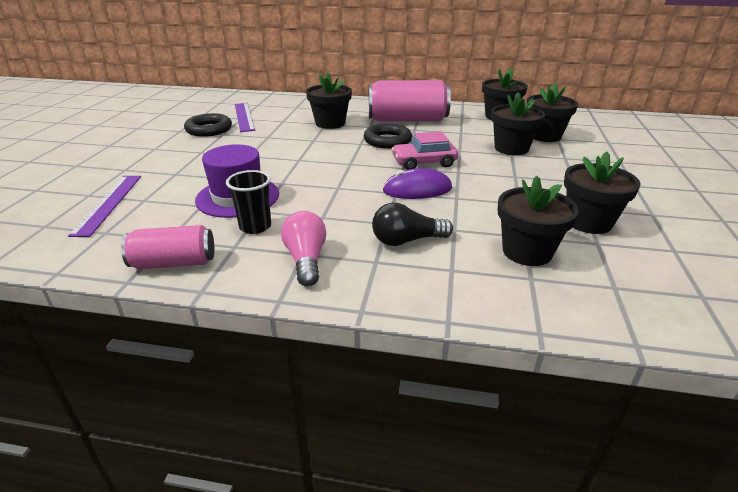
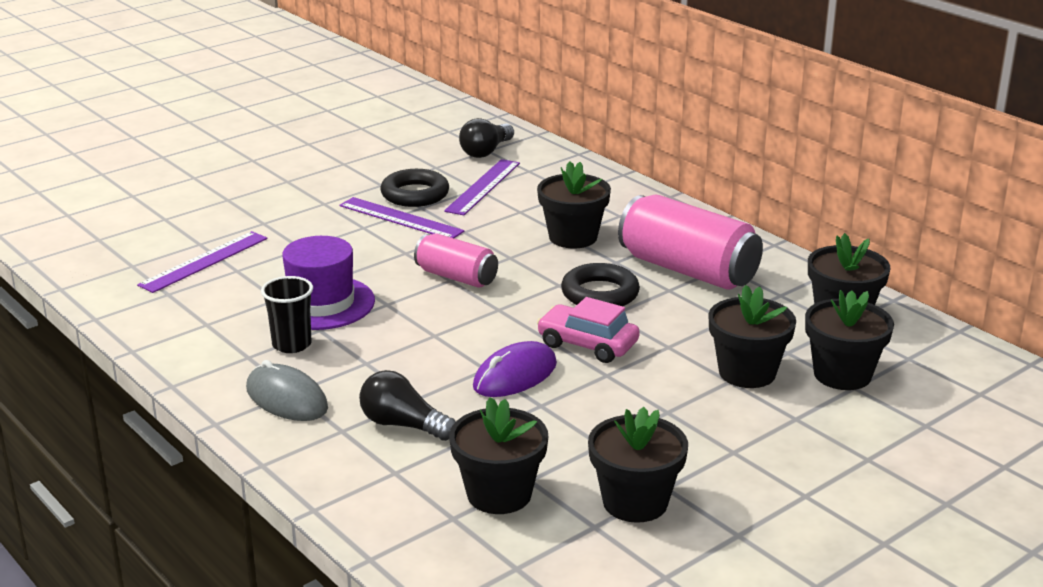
camera: 40 degrees right, 5 degrees down
pink can [121,225,214,269] -> pink can moved to [414,233,498,288]
pink light bulb [281,211,326,286] -> grey mouse [246,360,328,421]
purple mouse [383,168,452,199] -> purple mouse turned 75 degrees counterclockwise [473,341,557,397]
none -> purple ruler [339,197,464,238]
none -> black light bulb [459,118,514,158]

